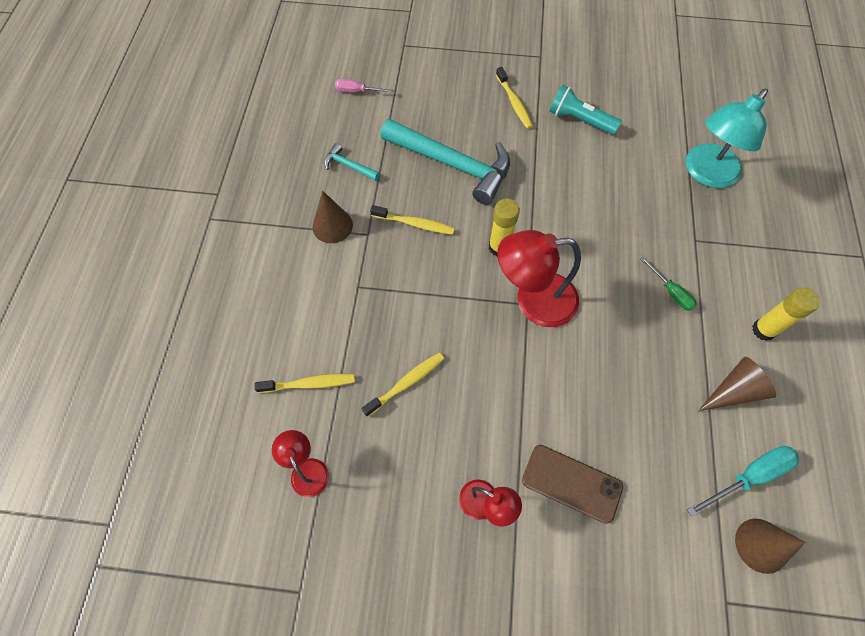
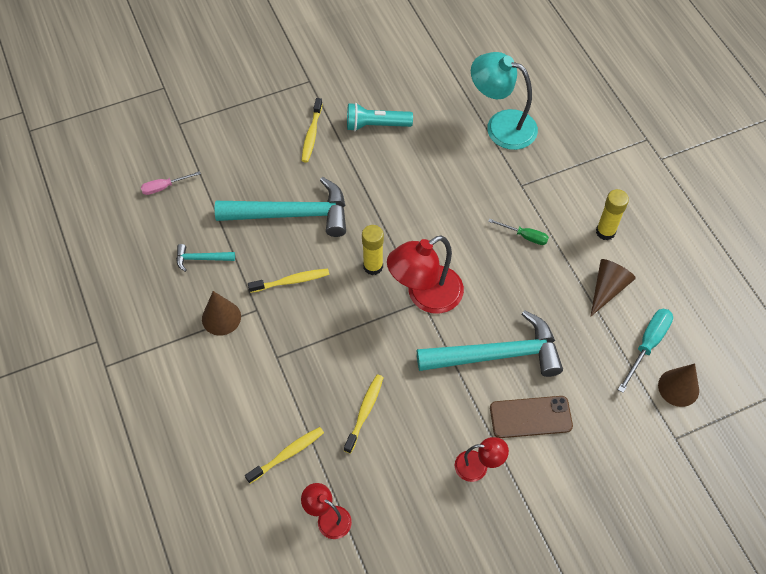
camera: 30 degrees left, 5 degrees down
yellow toothbrush [496,67,533,129] -> yellow toothbrush turned 60 degrees clockwise [302,98,323,162]
turquoise lamp [686,89,768,188] -> turquoise lamp turned 105 degrees clockwise [471,52,538,150]
none -> turquoise hammer [417,310,563,377]

